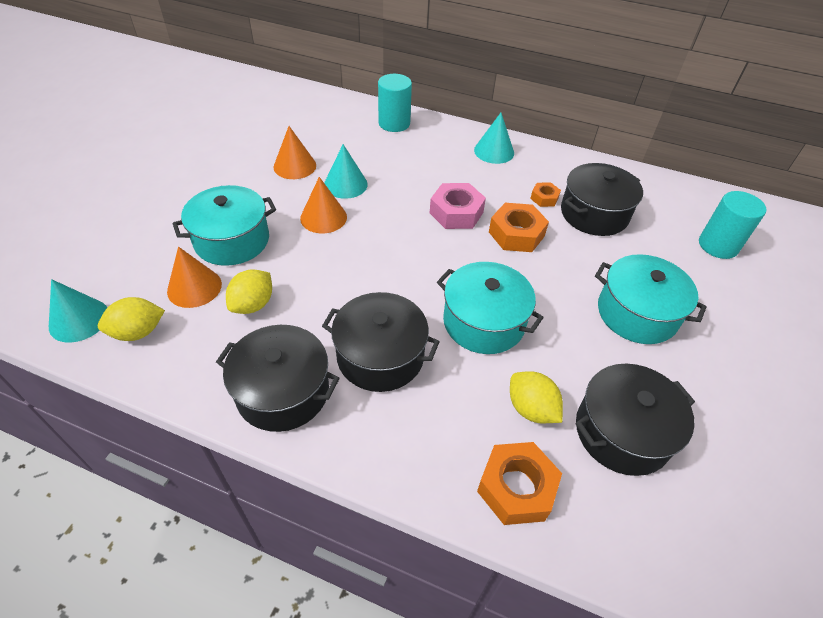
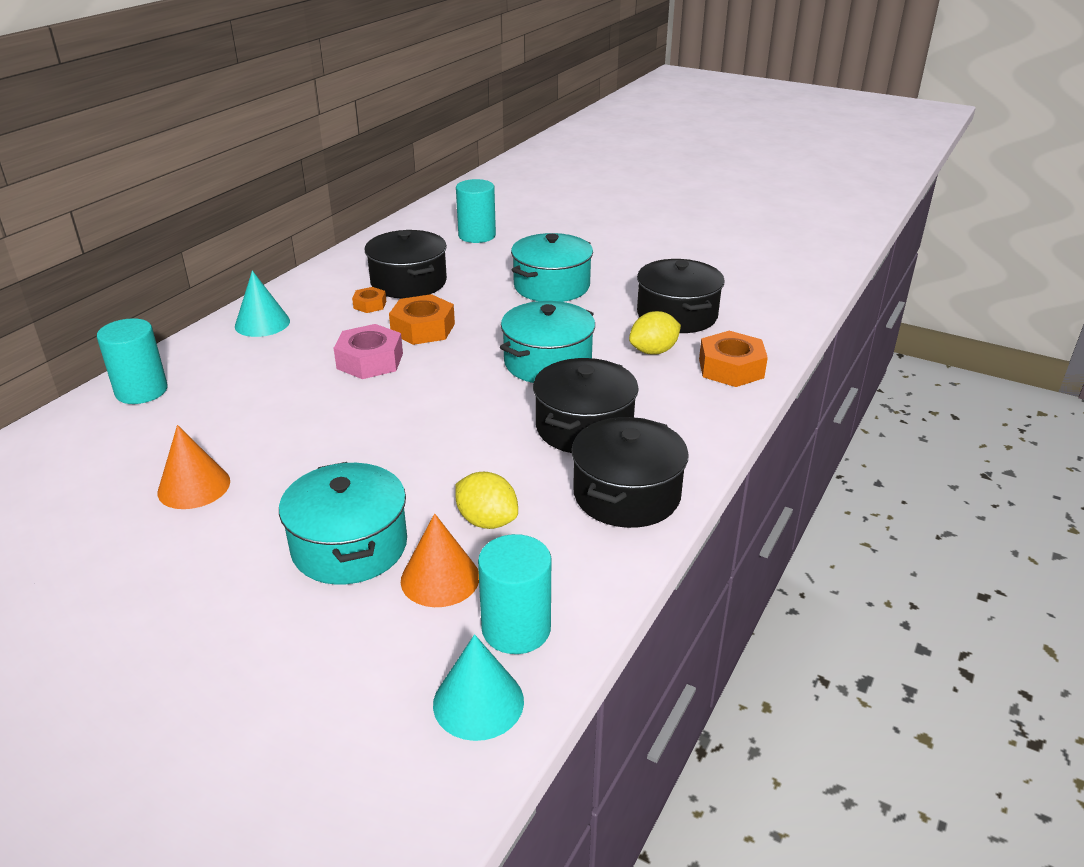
camera: 80 degrees left, 15 degrees down
yellow lemon [98,297,165,341] -> turquoise cylinder [478,534,551,654]
orange cone [300,177,347,233] -> none
turquoise cone [324,144,368,199] -> none

